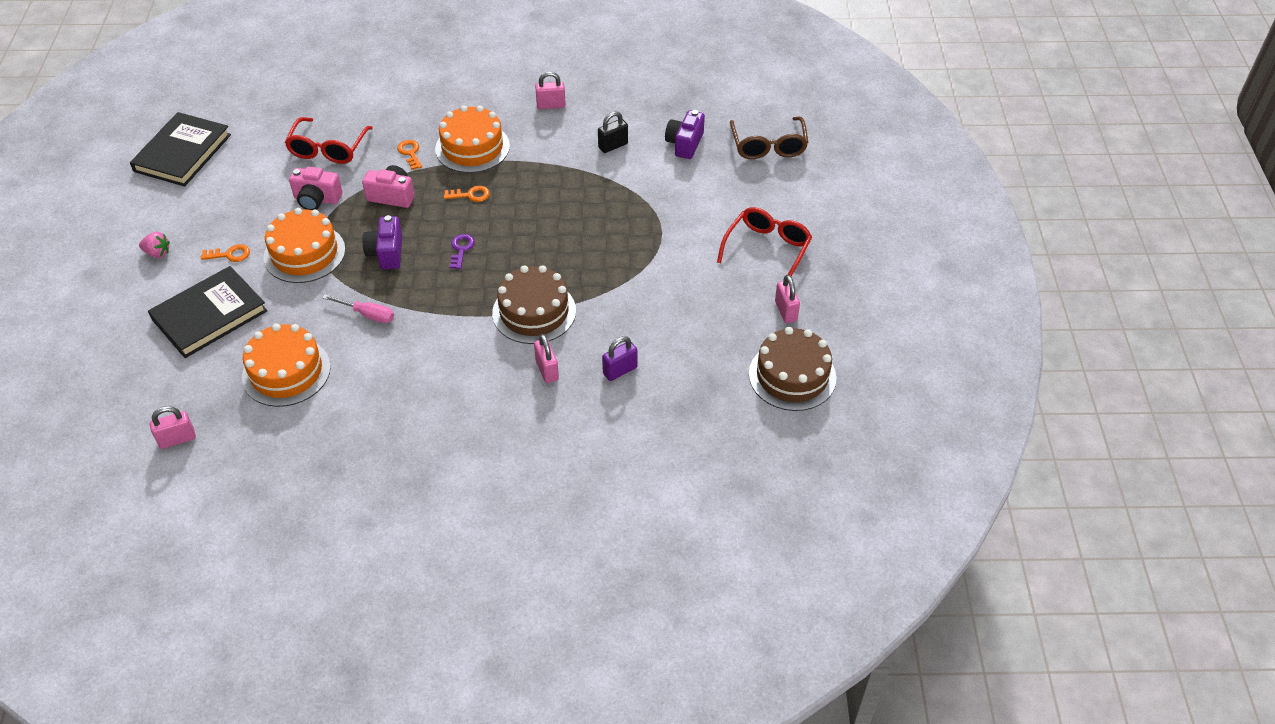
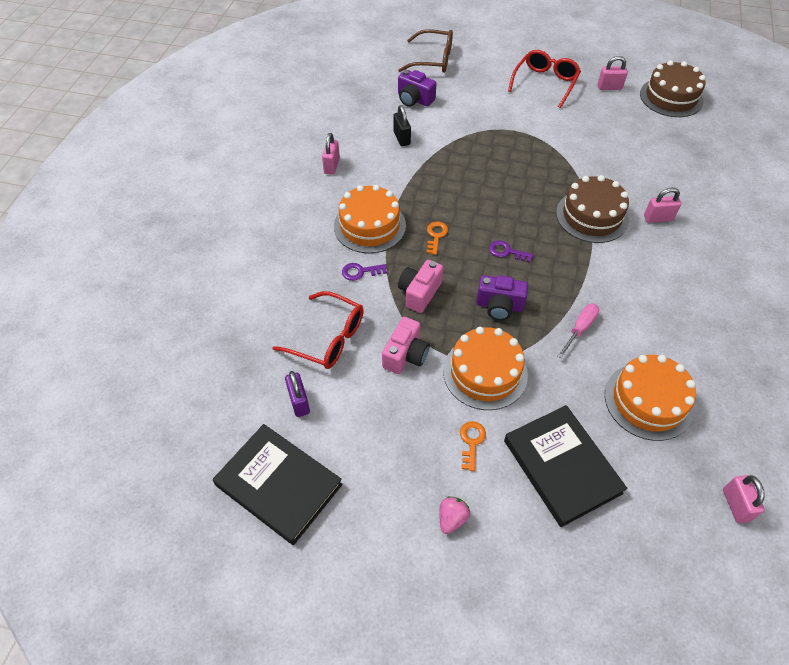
camera: 75 degrees left, 5 degrees up
orange key [397,140,422,170] -> purple key [342,263,387,281]
purple padlock [602,336,638,381] -> purple padlock moved to [285,371,310,417]
red glasses [717,207,812,276] -> red glasses turned 75 degrees clockwise [508,50,581,108]

